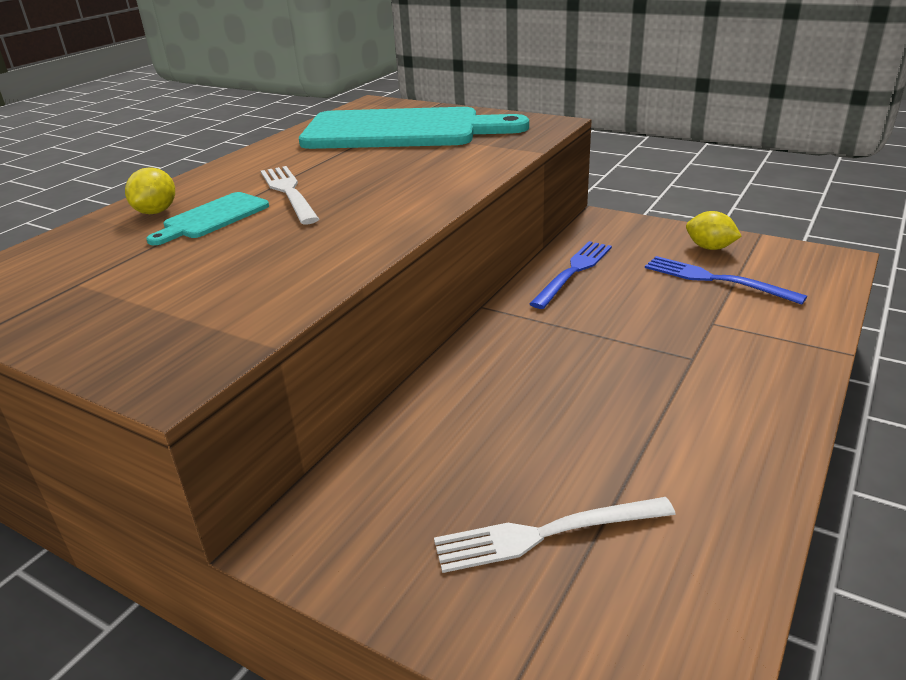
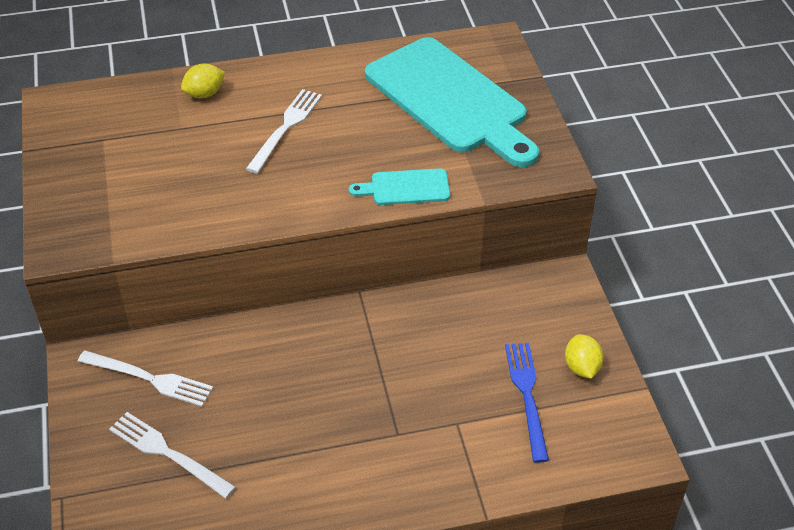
camera: 45 degrees right, 15 degrees up
turquoise cutting board [146,192,269,245] -> turquoise cutting board moved to [349,168,450,205]
blue fork [530,241,612,309] -> none
none -> white fork [78,350,213,407]

